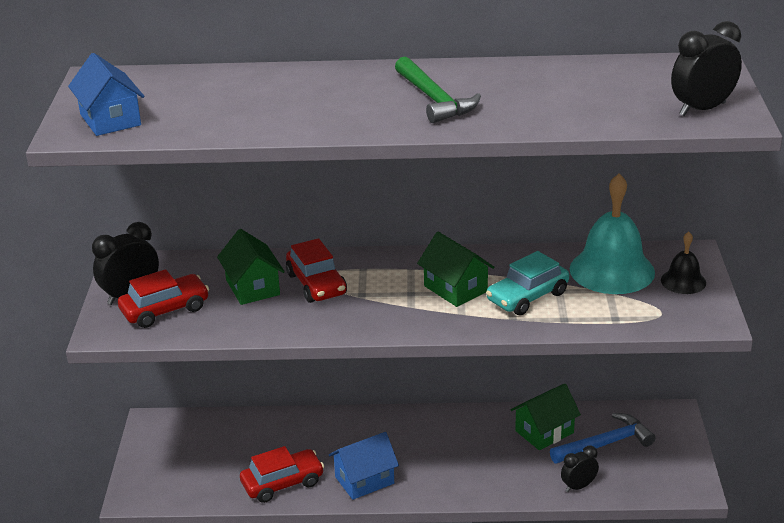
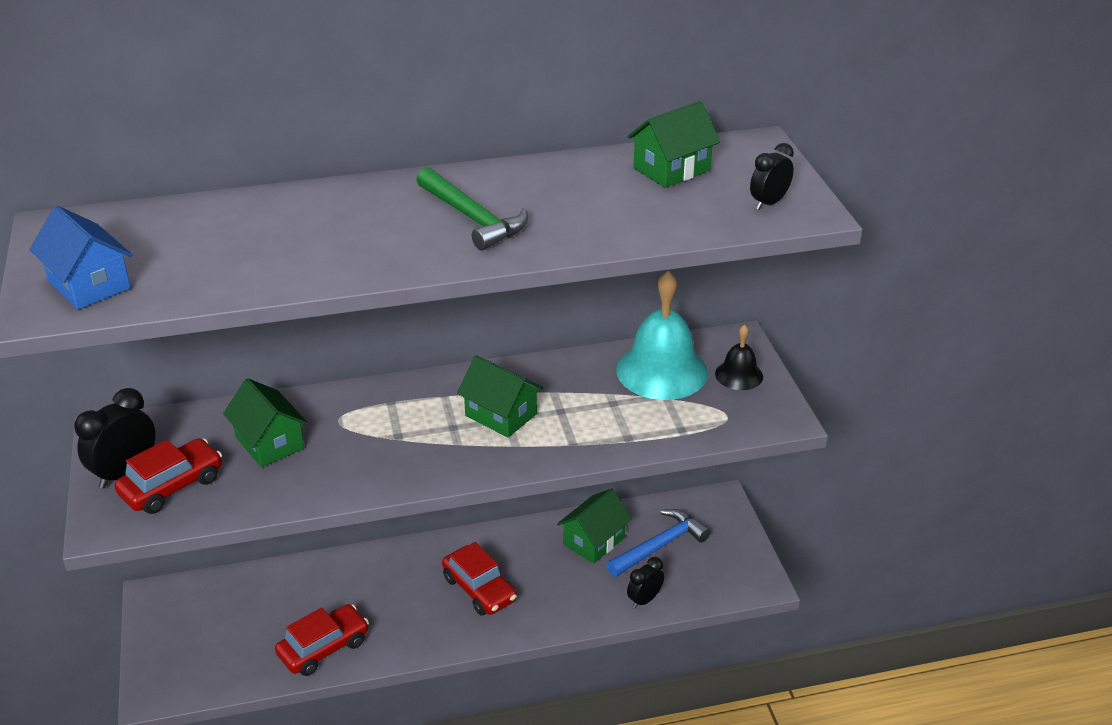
camera: 15 degrees left, 5 degrees up
red car [286,238,347,303] -> red car moved to [442,542,517,616]
blue house [329,432,399,500] -> none
turquoise car [486,251,569,315] -> none
black clock [671,21,742,116] -> black clock [750,143,794,210], size x0.63
none -> green house [627,101,720,188]

